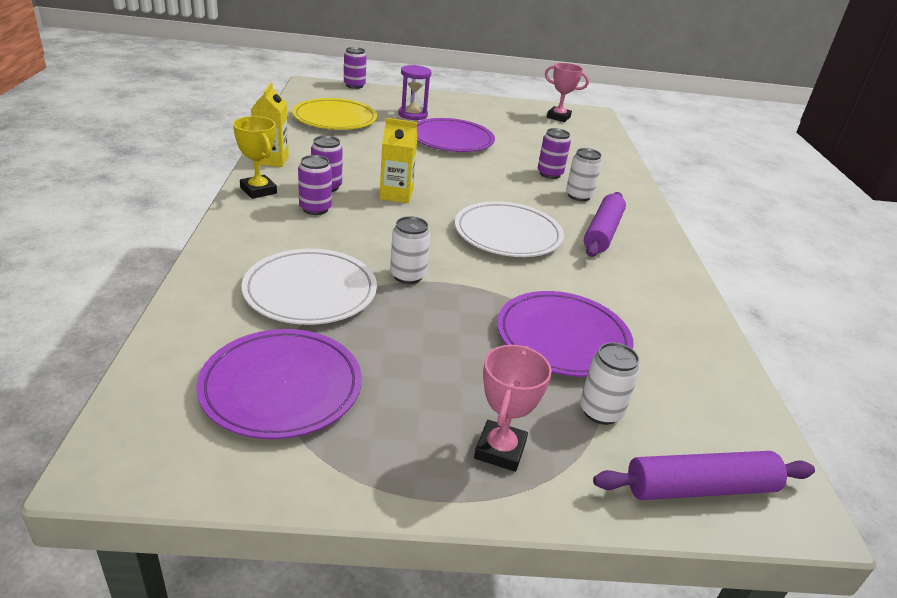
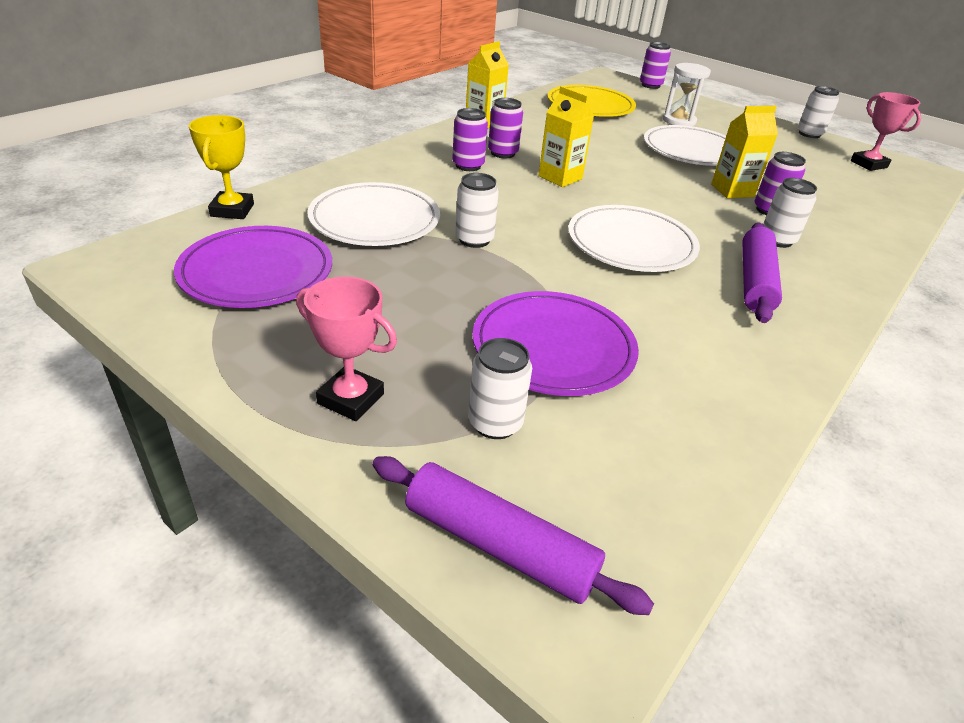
camera: 40 degrees right, 5 degrees up
yellow trophy [233,116,277,199] -> yellow trophy moved to [189,115,254,219]
purple hourglass [398,65,431,120] -> white hourglass [663,63,711,126]
purple plate [417,118,495,152] -> white plate [644,125,726,166]
pink trophy [474,345,552,472] -> pink trophy turned 60 degrees clockwise [296,277,397,421]
purple rolling pin [584,192,626,257] -> purple rolling pin turned 45 degrees counterclockwise [742,223,782,323]
none -> yellow carton [711,106,778,199]
none -> white can [798,86,839,138]

